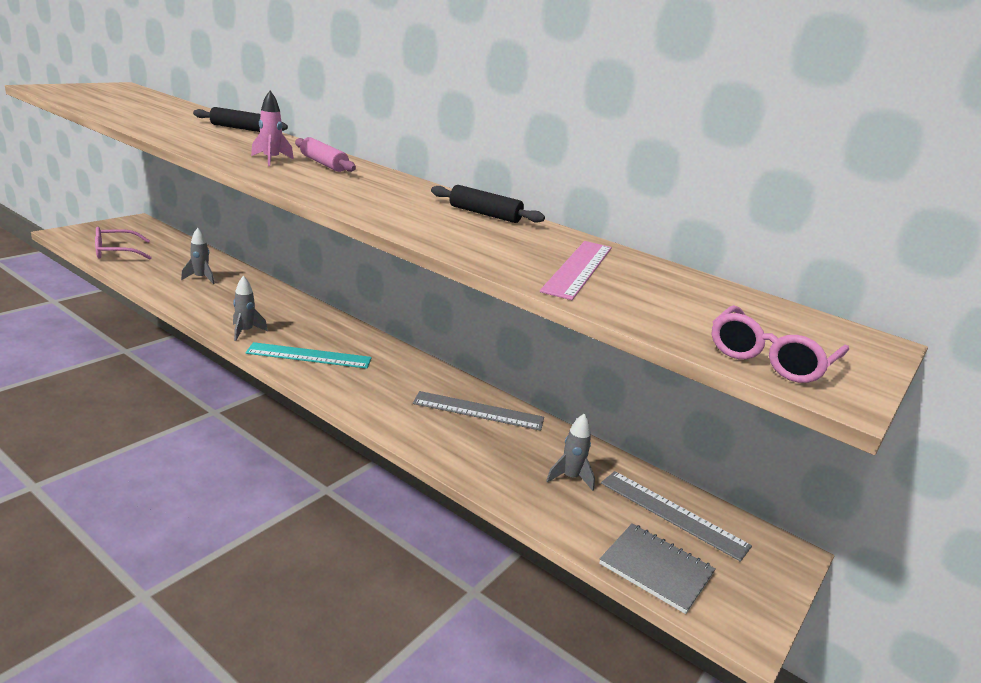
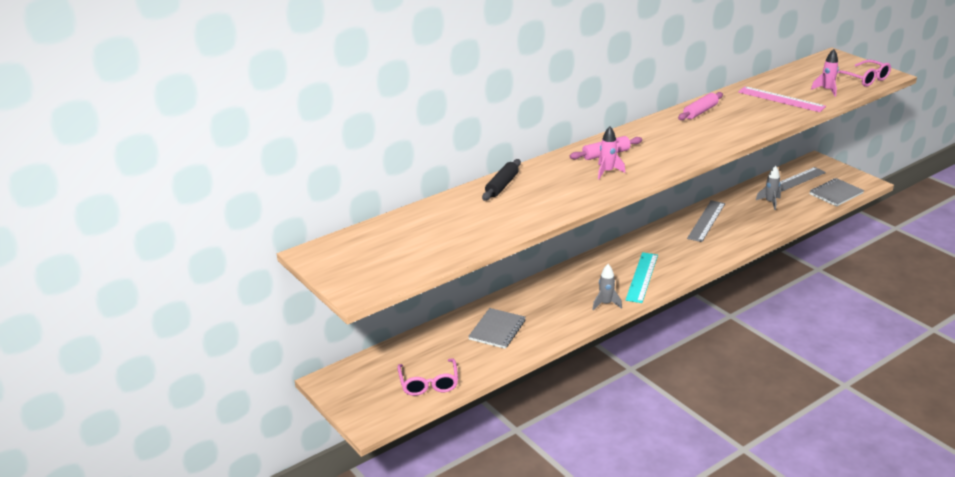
camera: 70 degrees left, 5 degrees up
grey rocket [181,228,214,284] -> grey notebook [468,308,526,349]
black rolling pin [431,185,545,223] -> pink rolling pin [678,92,723,120]
none -> pink rocket [811,49,839,97]

